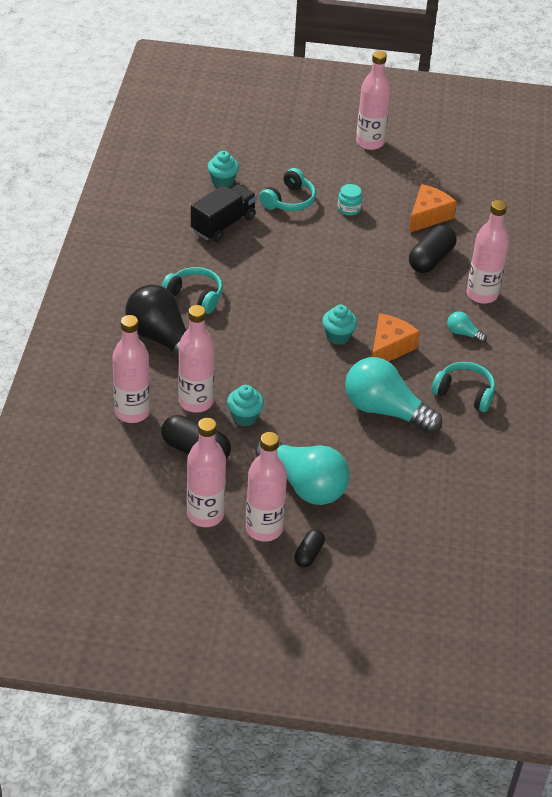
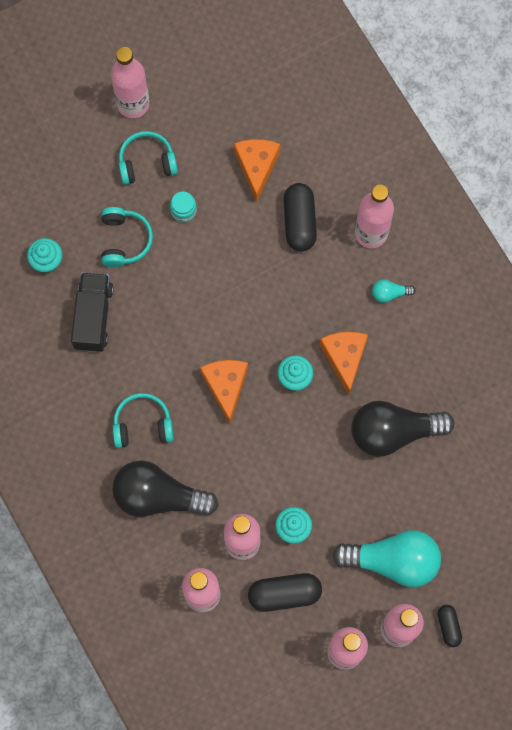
camera: 35 degrees left, 30 degrees up
turquoise light bulb [345,357,442,434] -> black light bulb [351,401,455,457]
turquoise headphones [432,362,495,412] -> turquoise headphones moved to [119,131,178,185]
none -> orange cheese [200,360,248,424]

